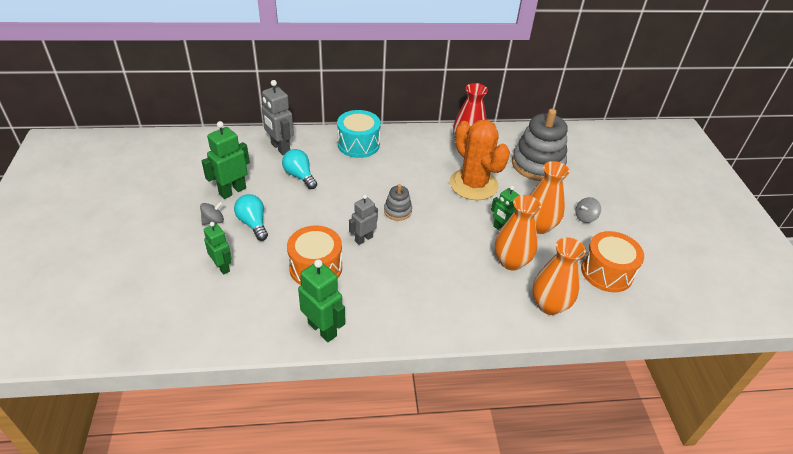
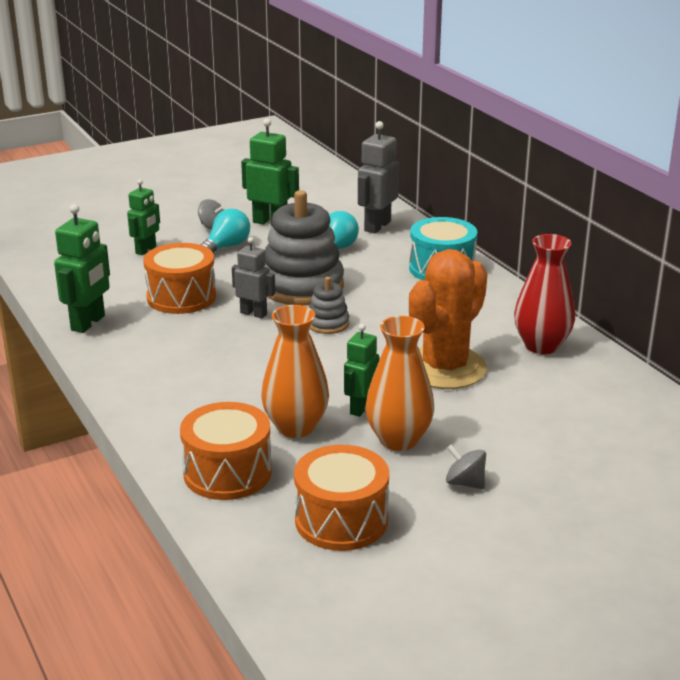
camera: 70 degrees right, 15 degrees down
grey stacking toy [512,109,567,181] -> grey stacking toy moved to [264,190,344,305]
orange vase [533,237,586,315] -> orange drum [180,402,272,500]

